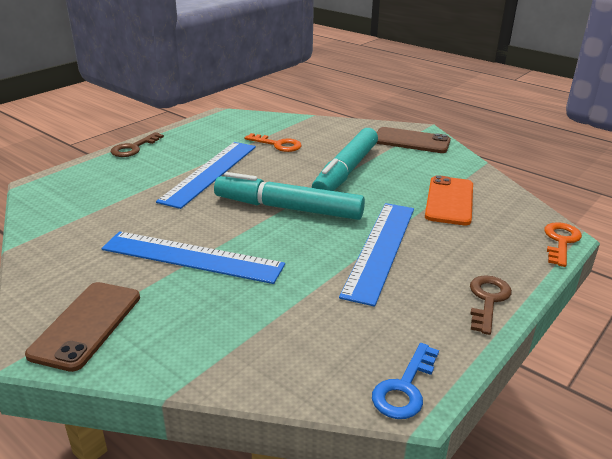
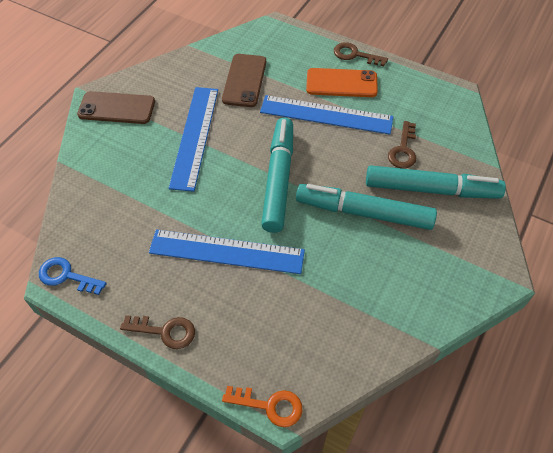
camera: 80 degrees right, 25 degrees up
orange key [244,133,302,152] -> brown key [388,121,416,169]
brown phone [376,127,451,153] -> brown phone moved to [222,54,266,107]
orange phone [425,175,473,225] -> orange phone moved to [306,68,378,97]
none -> turquoise marker [366,165,506,199]

